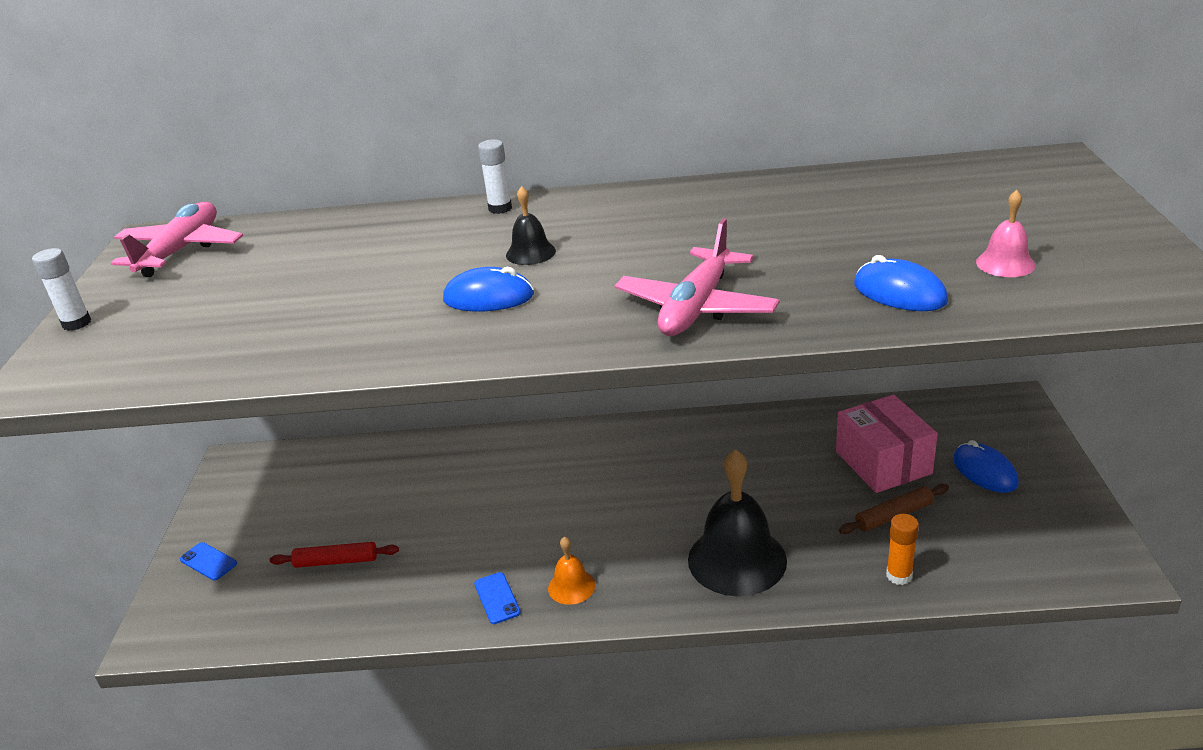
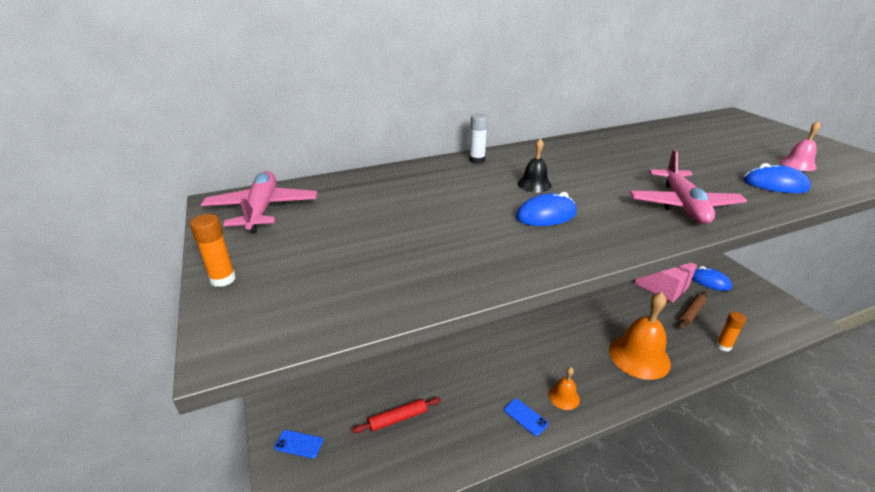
camera: 25 degrees left, 0 degrees up
white glue stick [32,248,91,331] -> orange glue stick [190,214,236,287]
black bell [688,449,787,596] -> orange bell [609,292,671,380]

